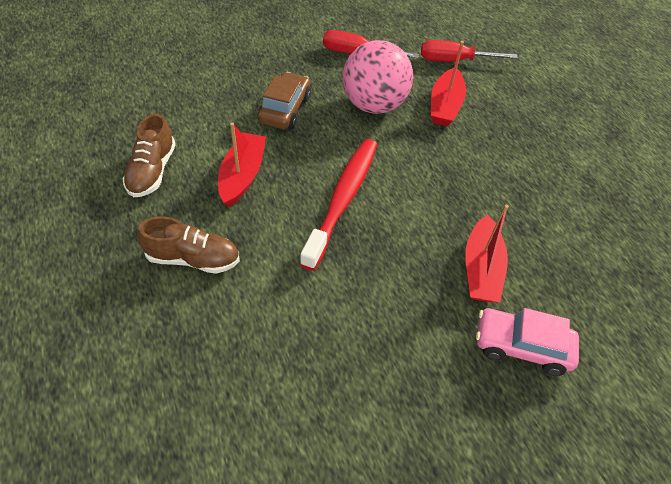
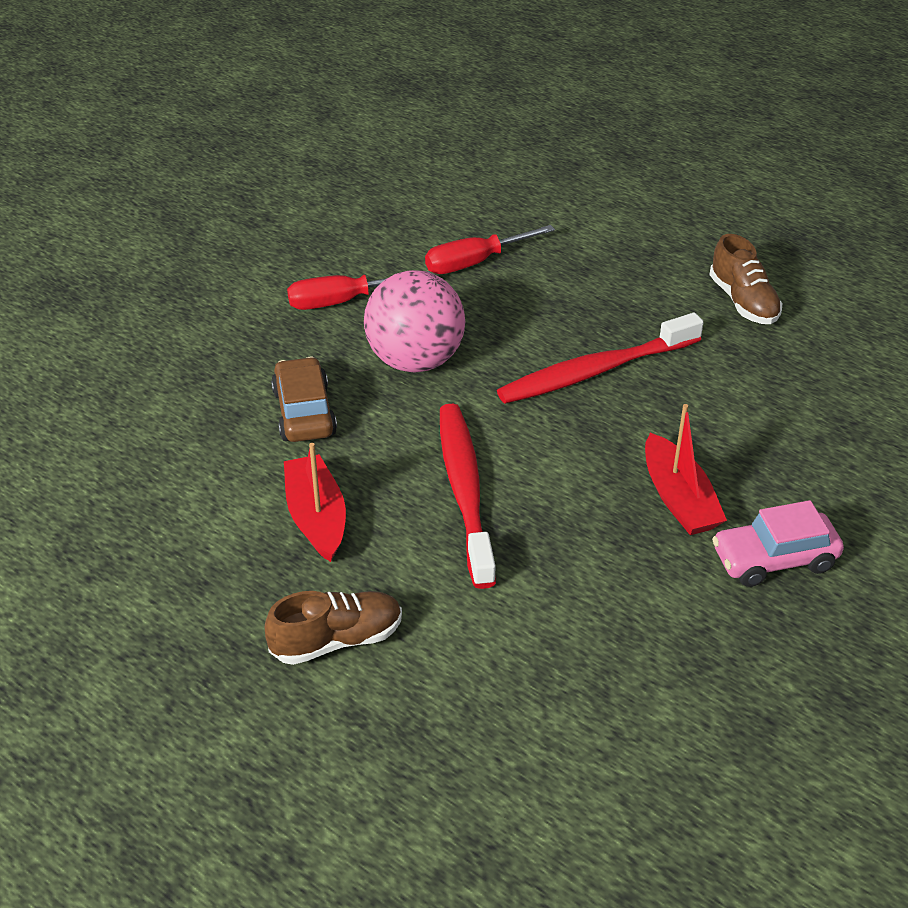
camera: 25 degrees left, 10 degrees down
brown shoe [122,114,176,197] -> brown shoe moved to [709,234,782,324]
red boat [431,41,466,126] -> none
none -> red toothbrush [497,313,703,404]

